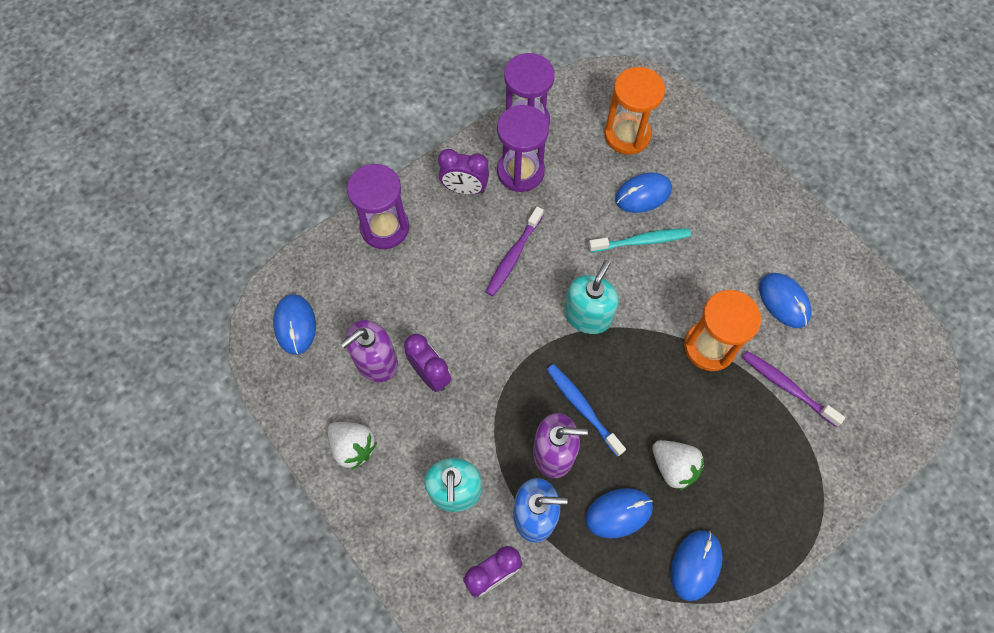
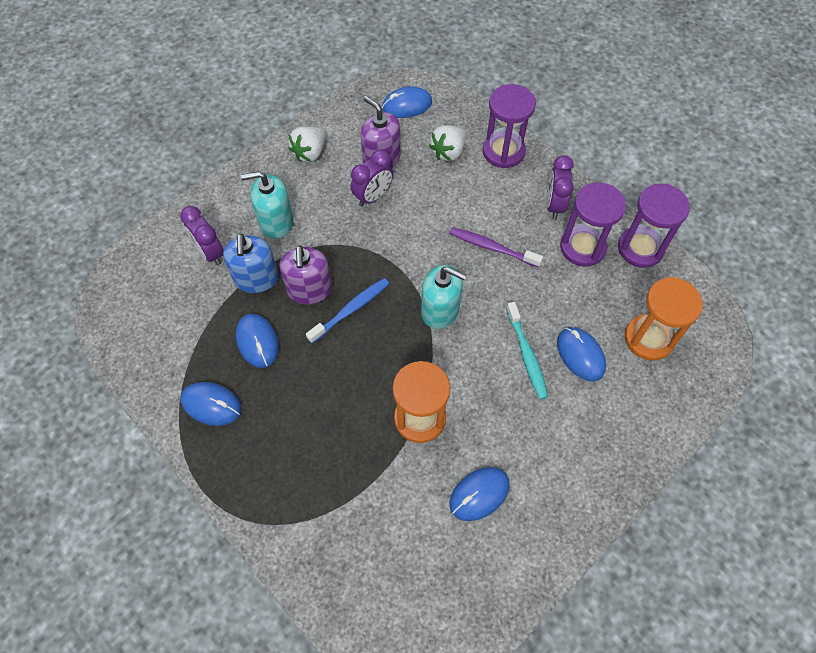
camera: 85 degrees right, 5 degrees down
white strawberry [652,440,704,491] -> white strawberry moved to [429,125,466,161]
purple toothbrush [742,351,845,427] -> none

